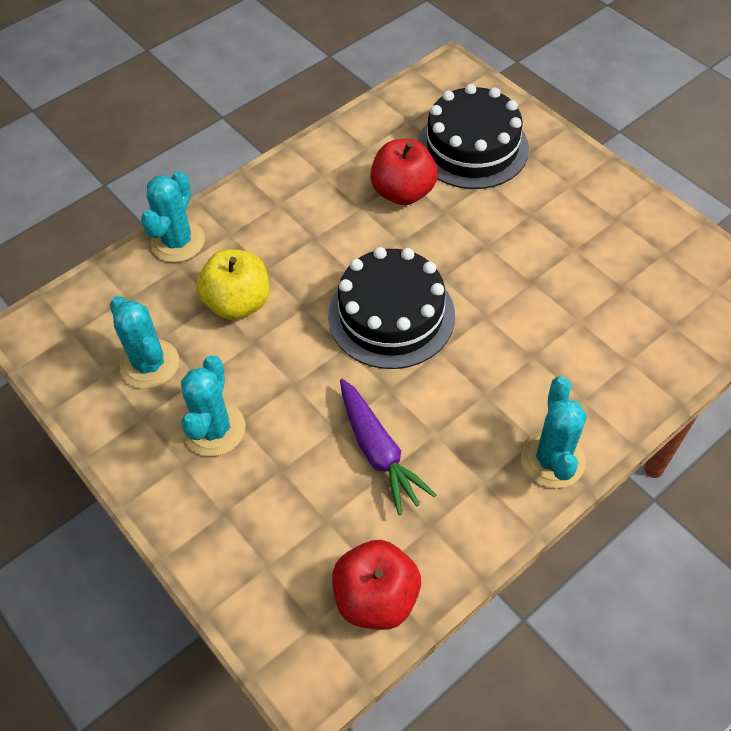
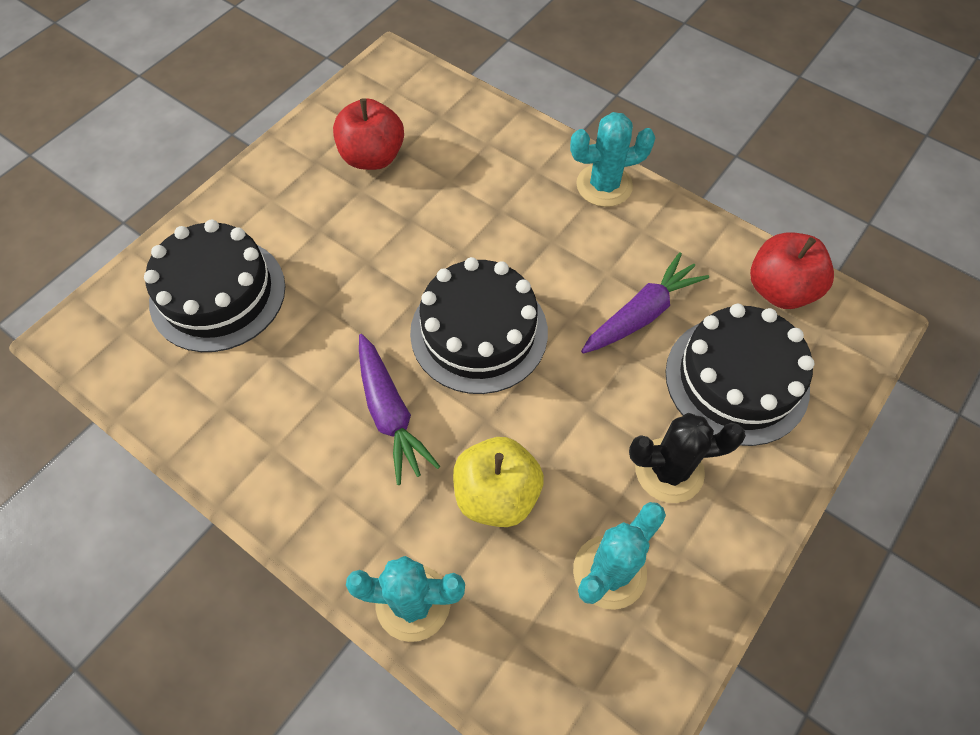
camera: 105 degrees left, 5 degrees up
turquoise cactus [181,355,246,456] -> black cactus [629,413,746,503]
red apple [370,139,438,205] -> red apple moved to [333,98,404,170]
none -> purple carrot [359,334,440,485]
none -> black cake [665,304,815,446]

